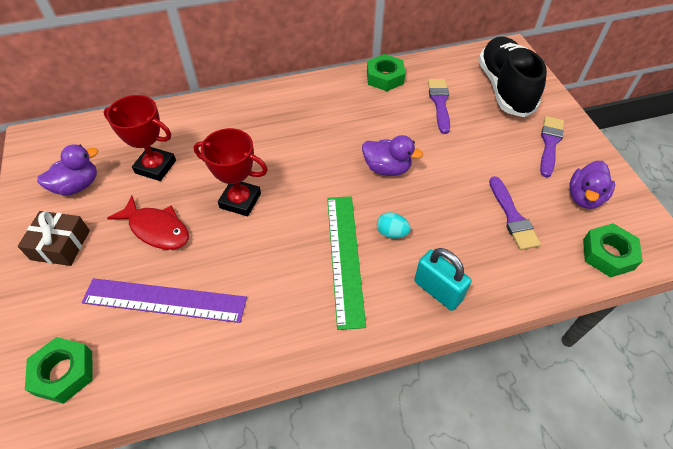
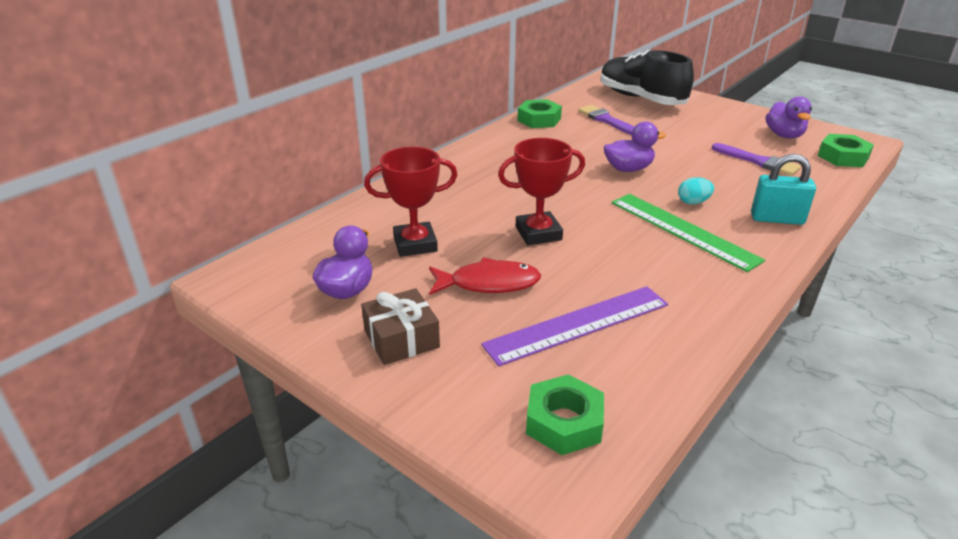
camera: 35 degrees left, 20 degrees down
purple brush [540,116,564,177] -> none

